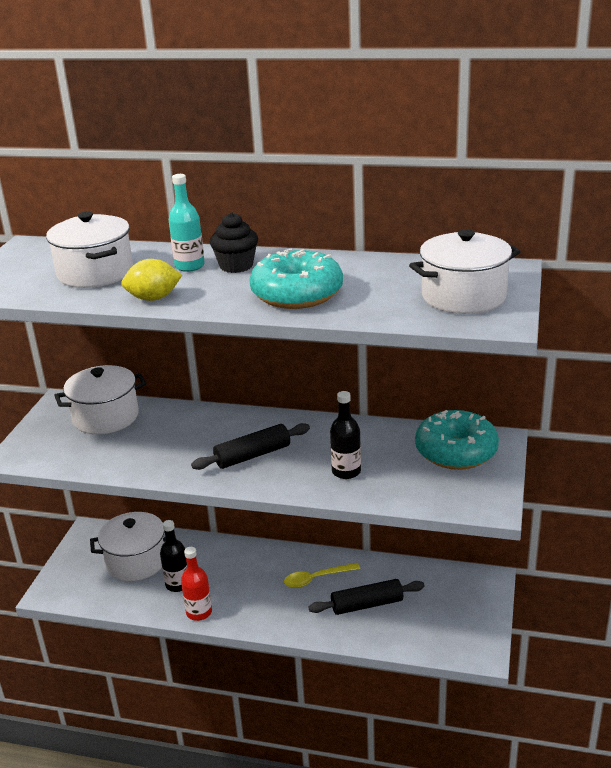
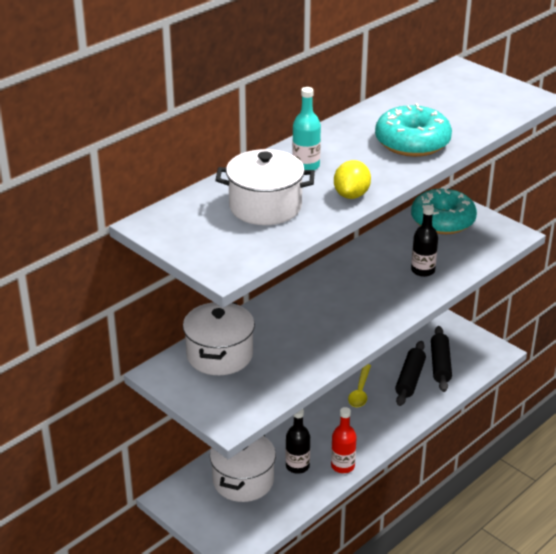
camera: 60 degrees left, 5 degrees up
black rolling pin [191,423,310,470] -> black rolling pin moved to [431,326,452,392]
black cupcake [210,213,258,273] -> none
white pot [409,229,521,314] -> none

